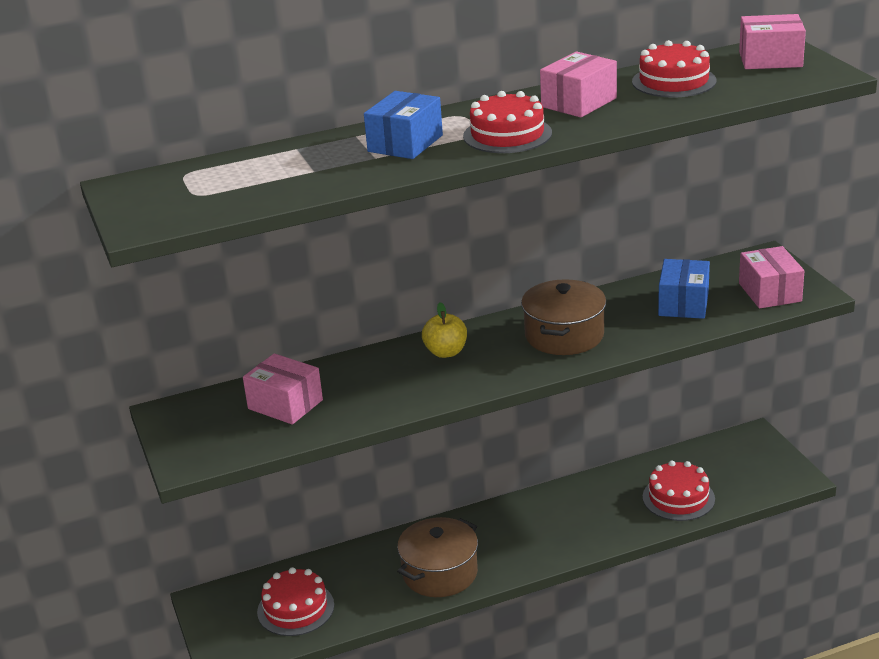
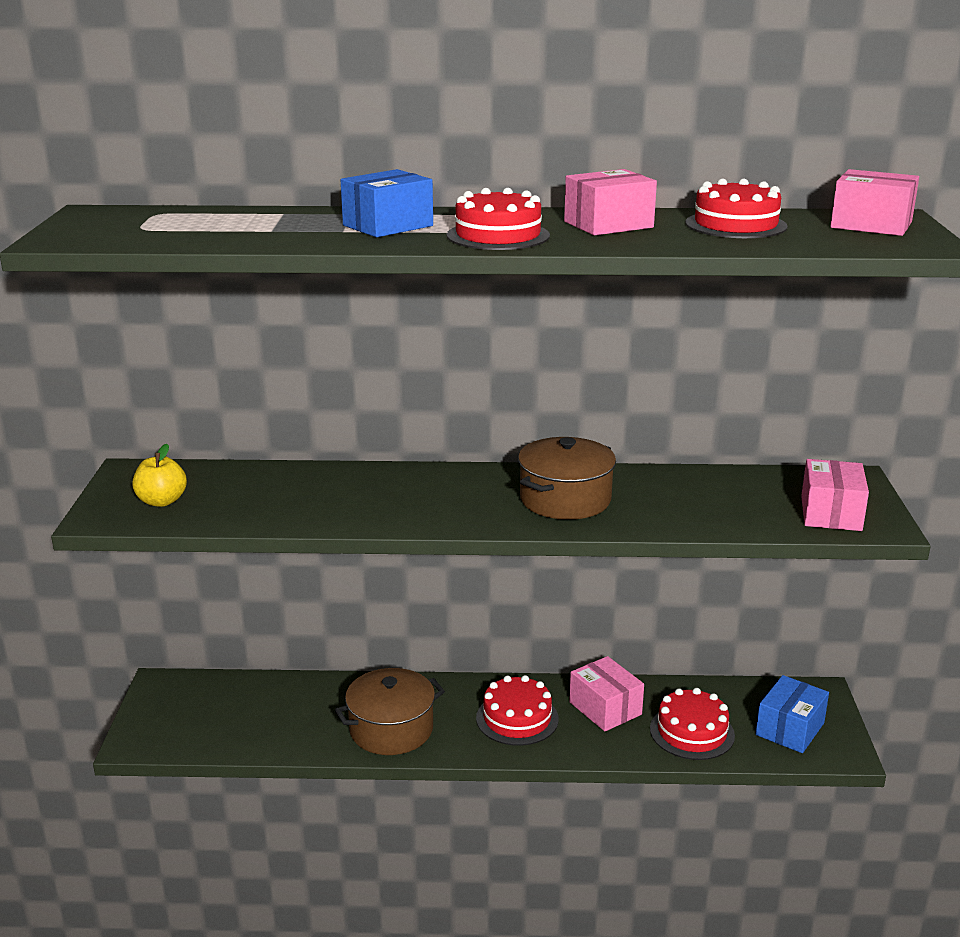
camera: 20 degrees right, 5 degrees down
pink box [243,353,323,425] -> pink box moved to [569,656,644,731]
red cake [257,567,334,636] -> red cake moved to [476,675,559,746]
yellow apple [422,302,467,358] -> yellow apple moved to [132,444,187,507]
blue box [658,259,710,319] -> blue box moved to [756,675,829,753]

